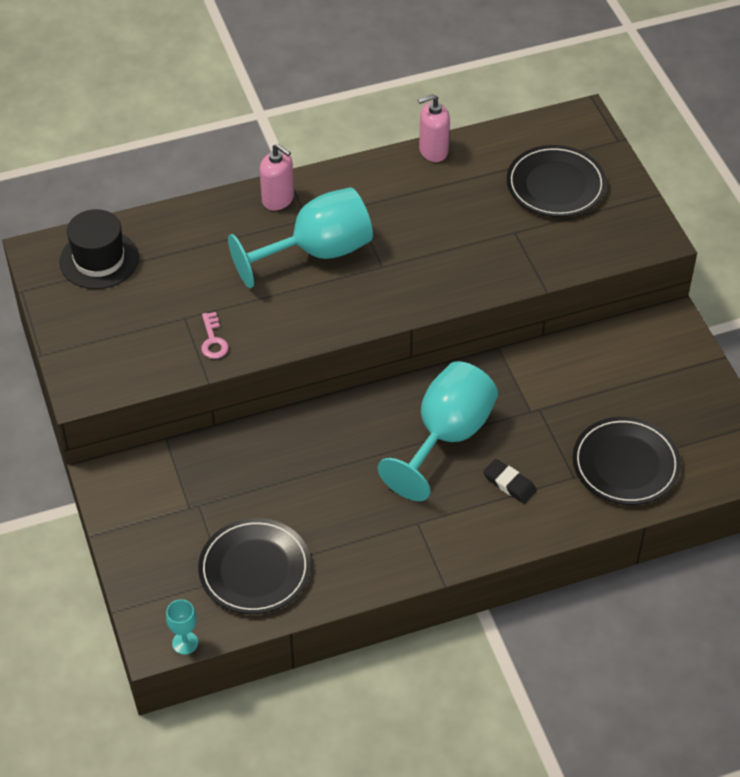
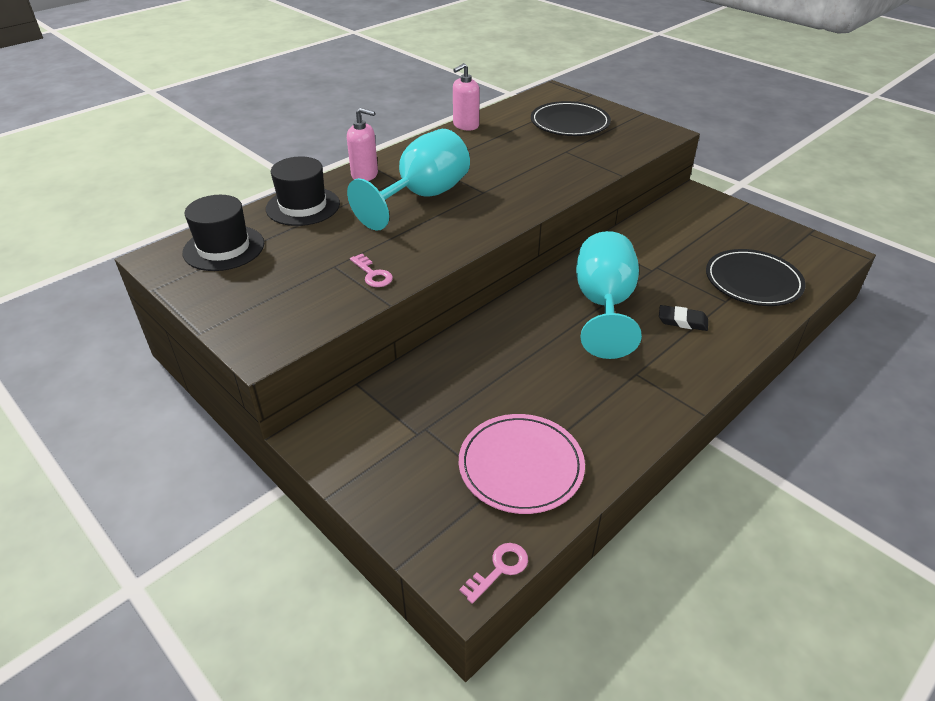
camera: 25 degrees left, 10 degrees down
turquoise goblet [166,599,198,655] -> pink key [459,543,528,604]
black plate [198,518,311,614] -> pink plate [459,414,585,514]
none -> black hat [266,157,340,226]

